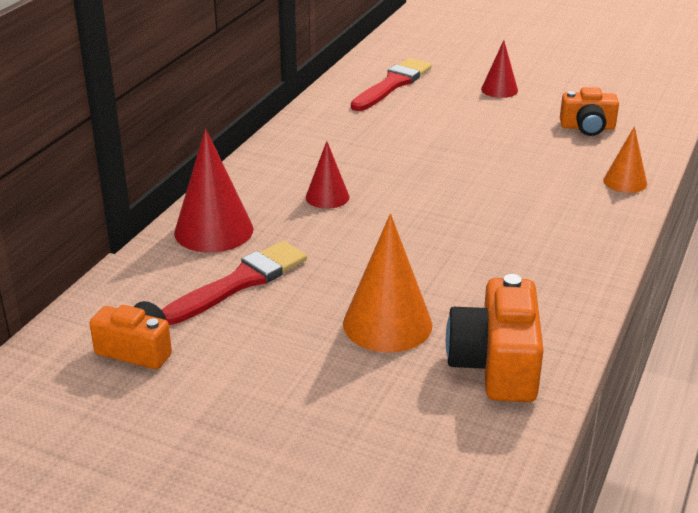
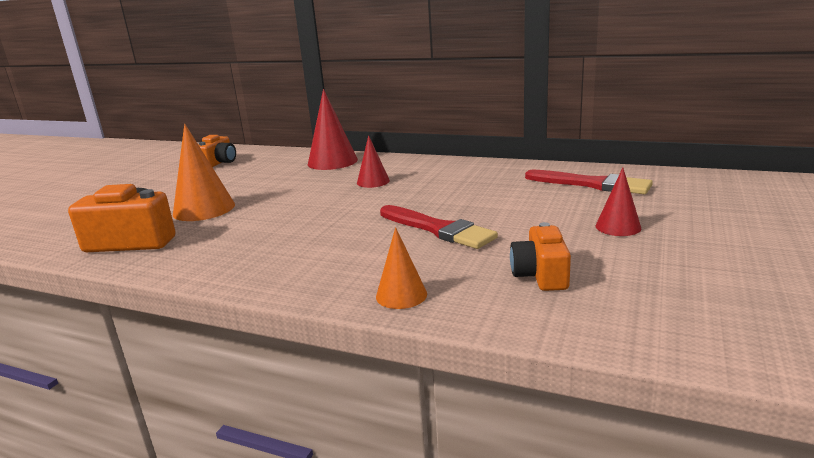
camera: 90 degrees right, 10 degrees down
red brush [162,241,307,325] -> red brush moved to [380,205,498,249]

